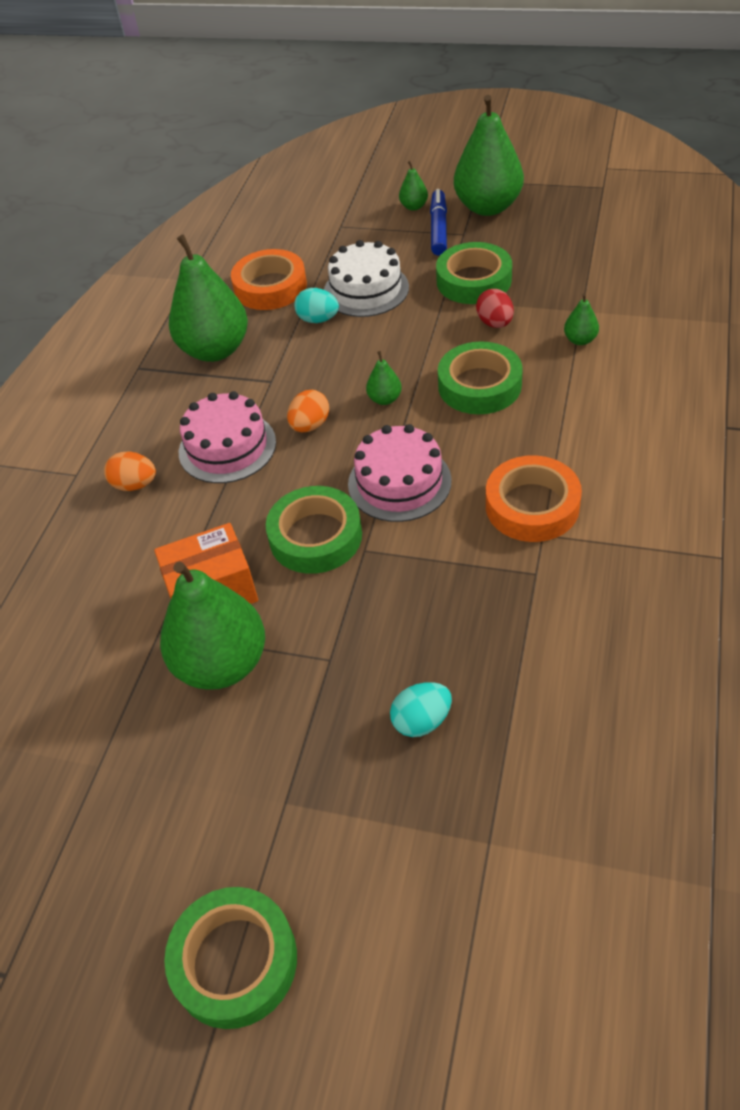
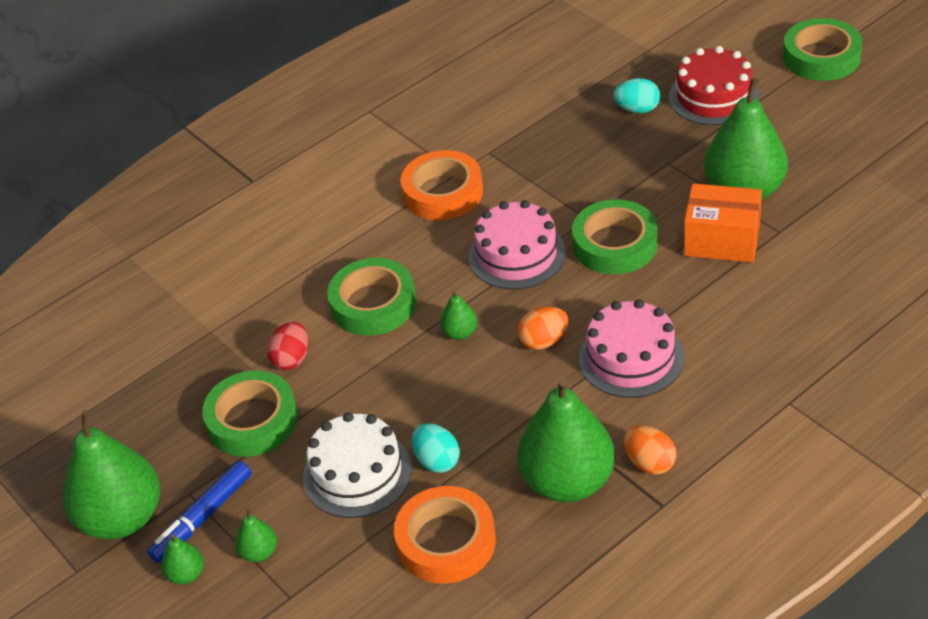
camera: 145 degrees left, 5 degrees down
orange egg [104,452,156,491] -> orange egg moved to [624,426,676,475]
green pear [564,293,599,345] -> green pear moved to [235,508,277,562]
none -> red cake [669,46,759,125]

